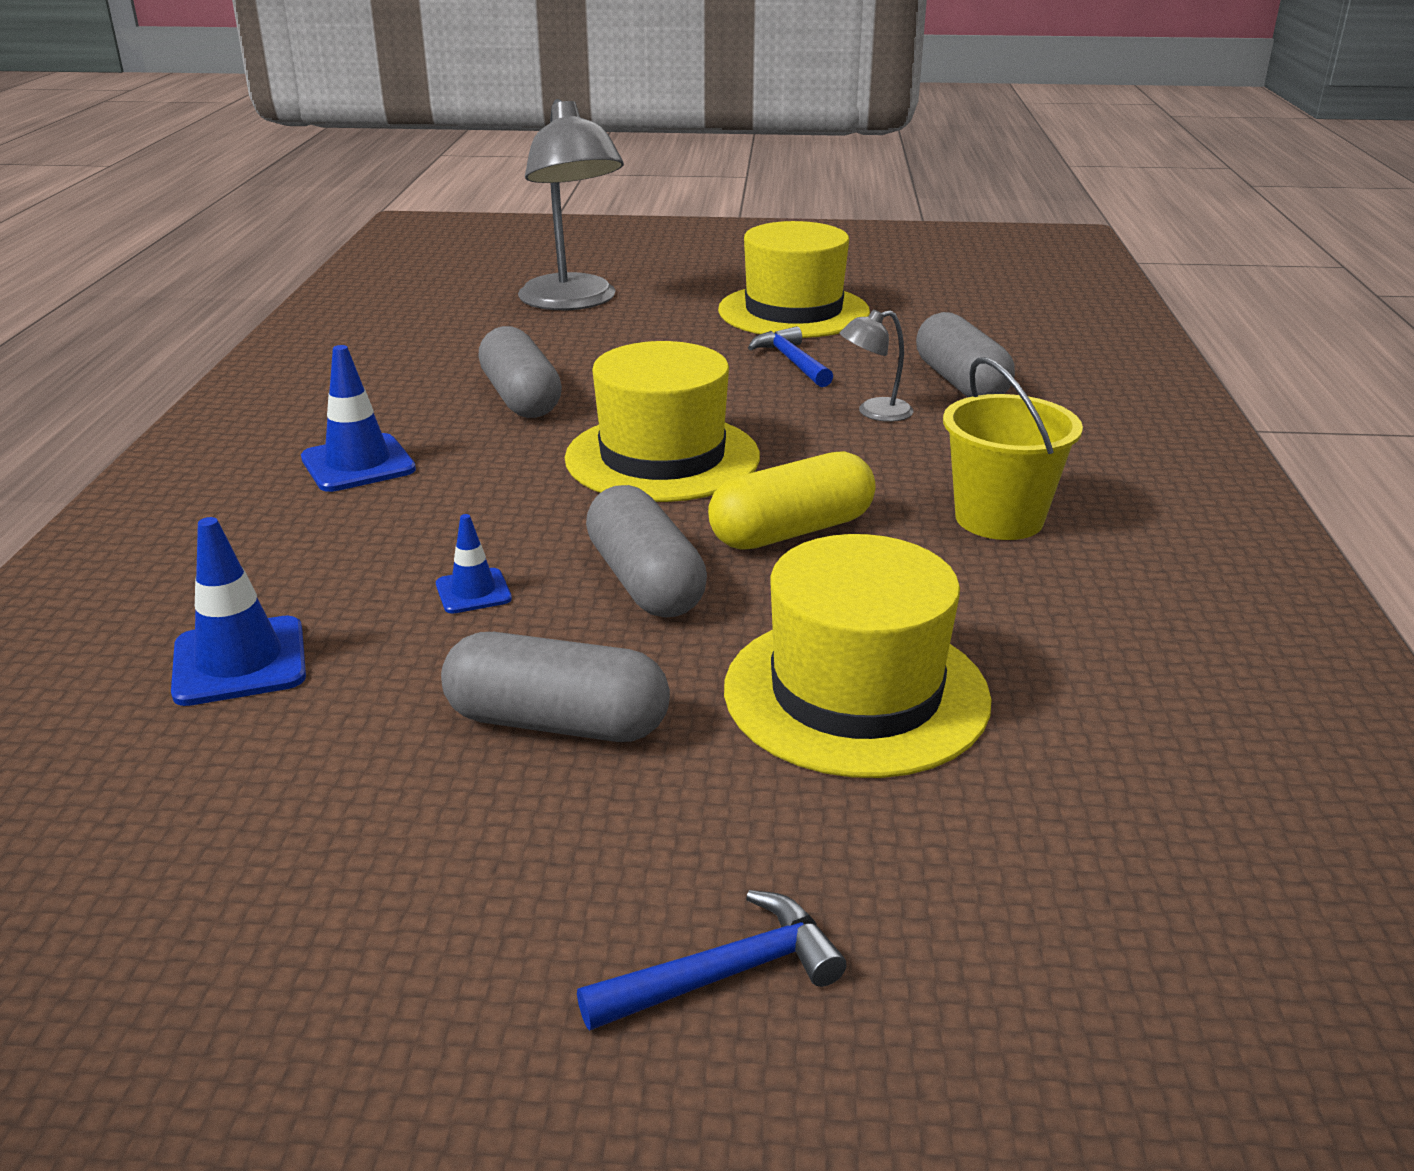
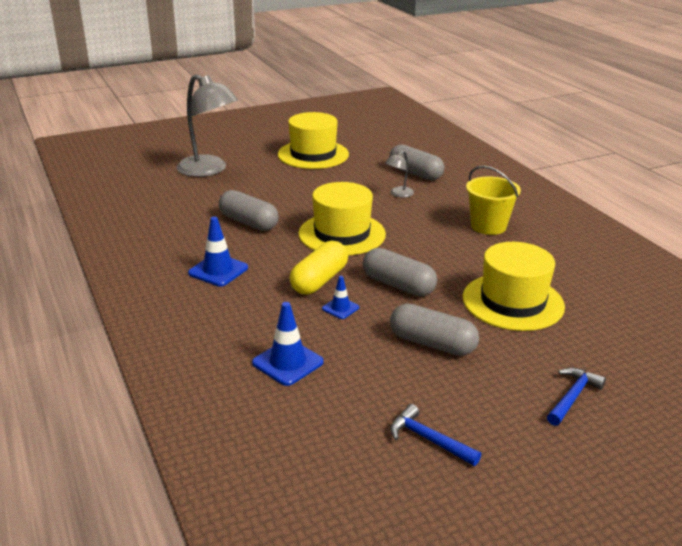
camera: 30 degrees left, 0 degrees up
grey capsule [441,632,670,742] -> grey capsule turned 45 degrees clockwise [390,303,479,356]
yellow capsule [708,451,876,549] -> yellow capsule moved to [290,241,348,295]
blue hammer [748,326,833,387] -> blue hammer moved to [390,404,481,466]

